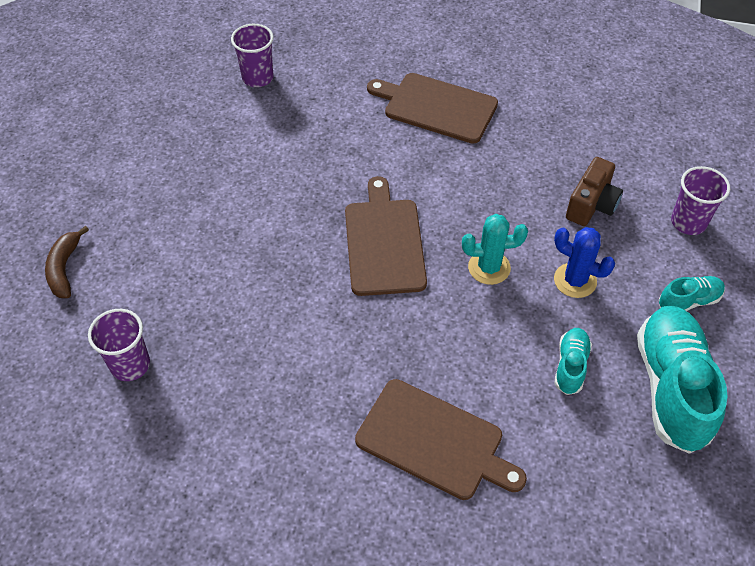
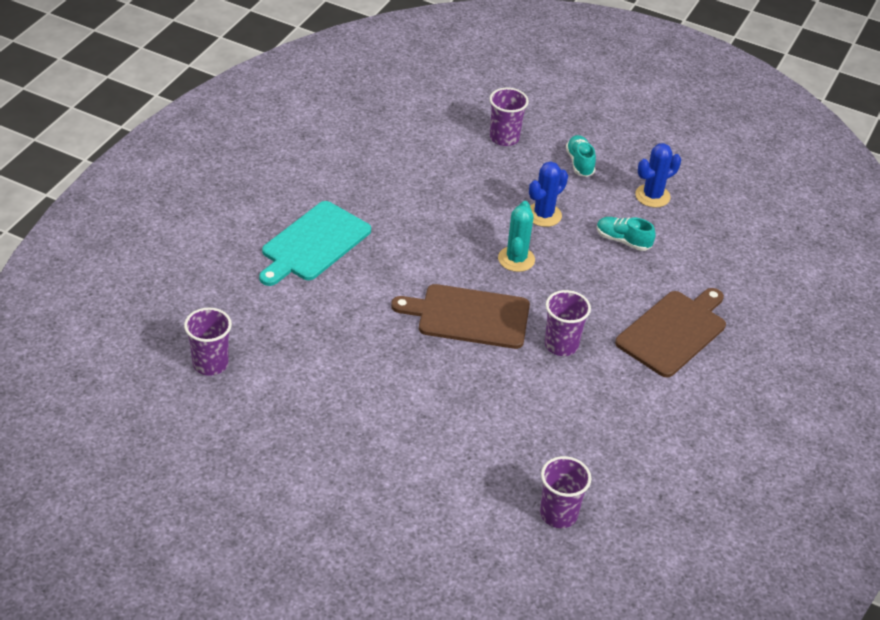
camera: 80 degrees left, 10 degrees down
brown banana [45,226,89,298] -> none
brown cutting board [367,73,498,144] -> turquoise cutting board [259,201,371,286]
brown camera [566,157,623,226] -> none
turquoise shoe [637,305,728,454] -> blue cactus [635,143,681,207]
none -> purple cup [545,290,591,356]

